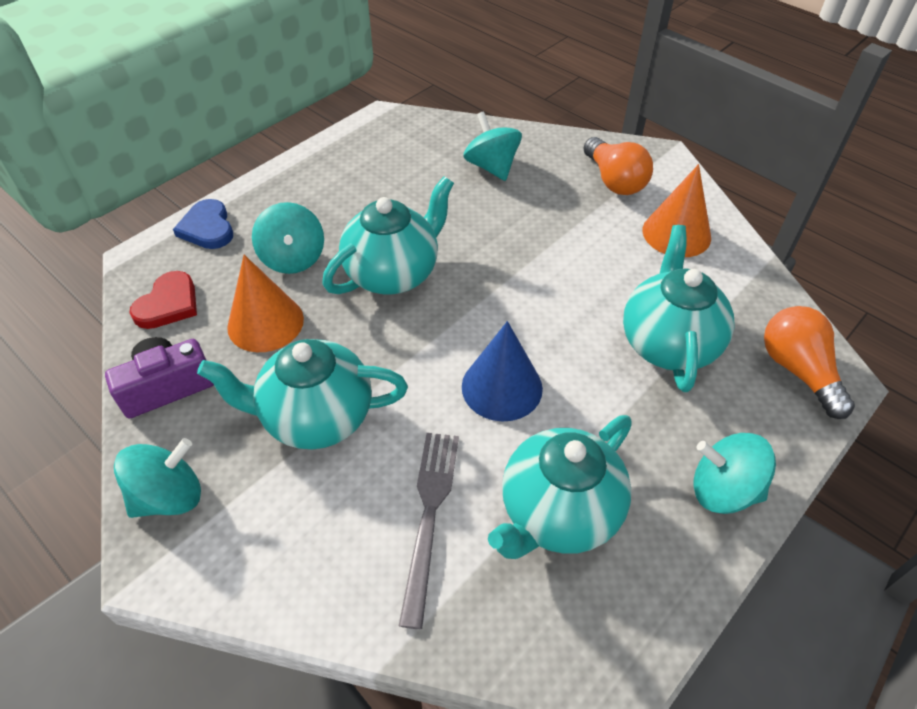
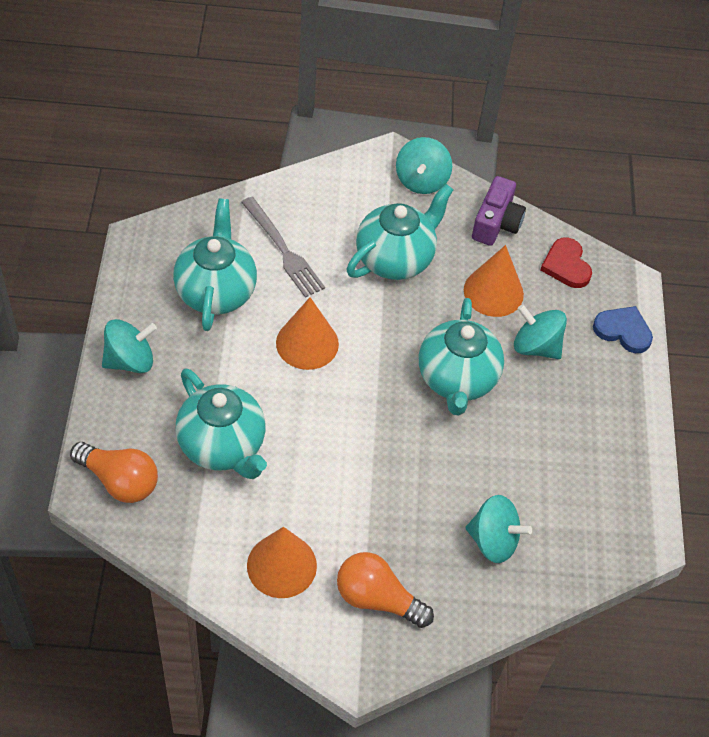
camera: 135 degrees right, 5 degrees up
blue cone [462,321,543,421] -> orange cone [276,297,339,370]

